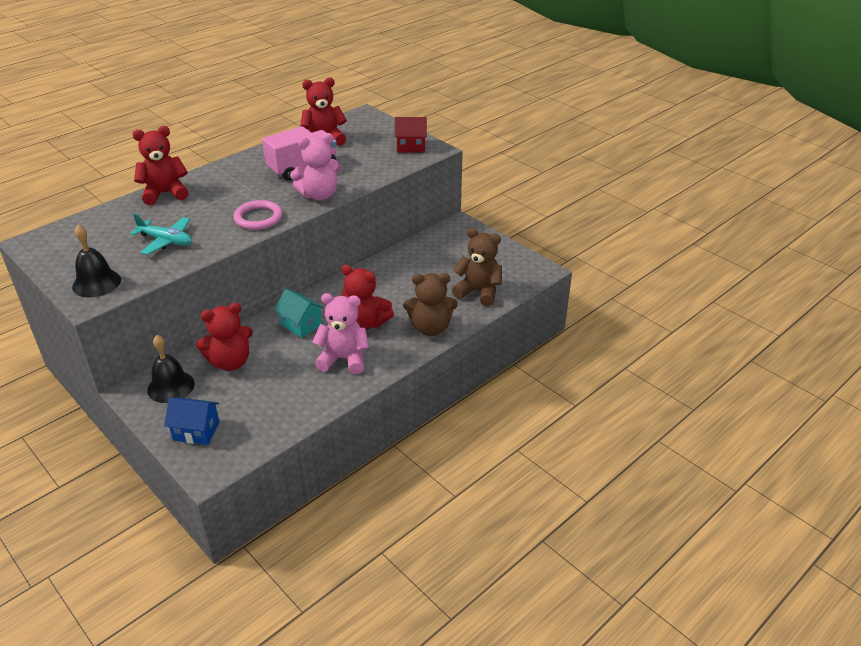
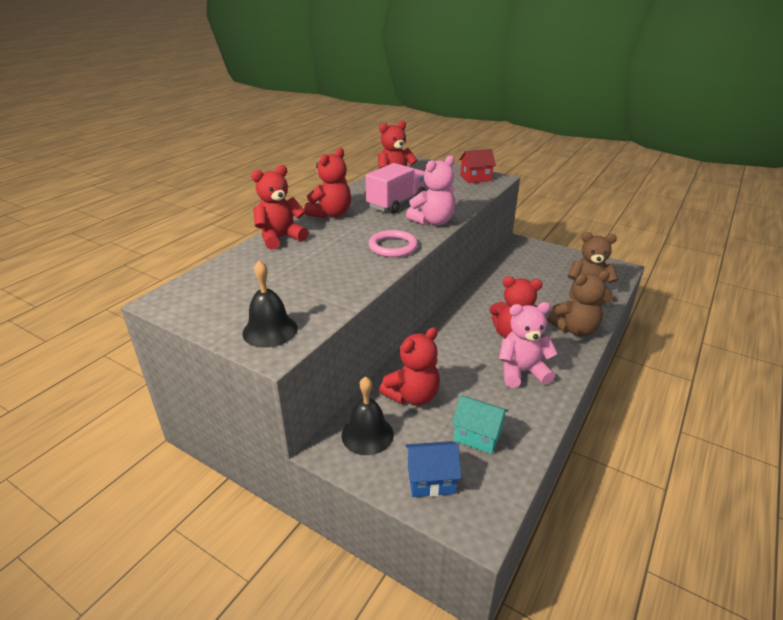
camera: 15 degrees left, 5 degrees down
turquoise plane [130,213,192,255] -> none
turquoise house [274,289,324,338] -> turquoise house moved to [452,396,508,454]
none -> red teddy bear [304,148,351,219]

